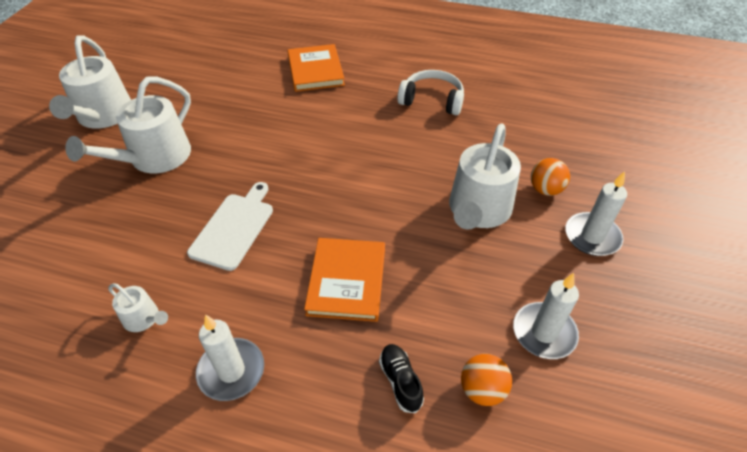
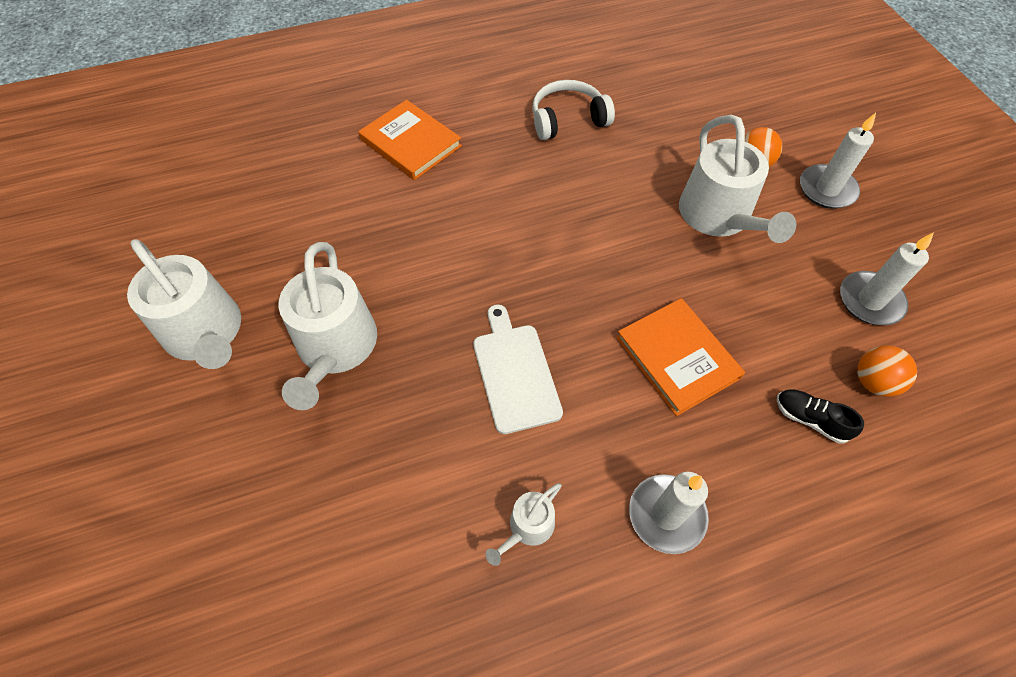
camera: 35 degrees left, 10 degrees up
white watering can [108,283,168,332] -> white watering can turned 135 degrees clockwise [485,483,562,566]

